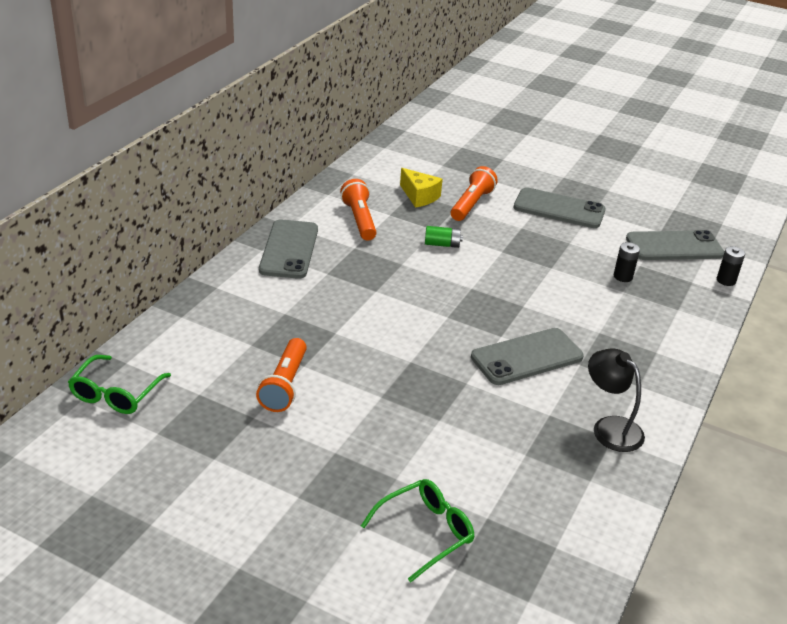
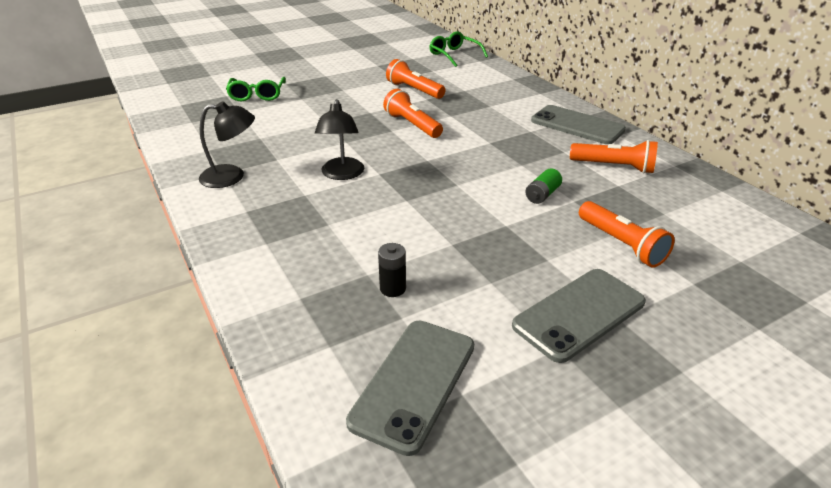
camera: 125 degrees right, 0 degrees up
yellow cheese [400,168,443,207] -> none
grey phone [471,328,584,385] -> black lamp [315,99,364,180]
black battery [717,246,745,286] -> none
none -> orange flashlight [383,89,443,138]

